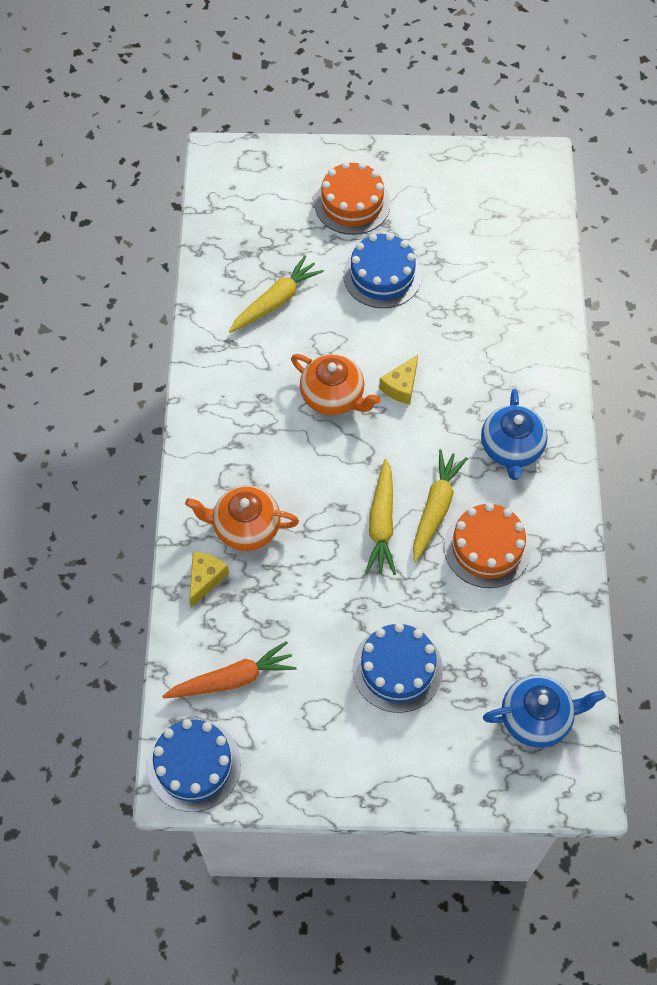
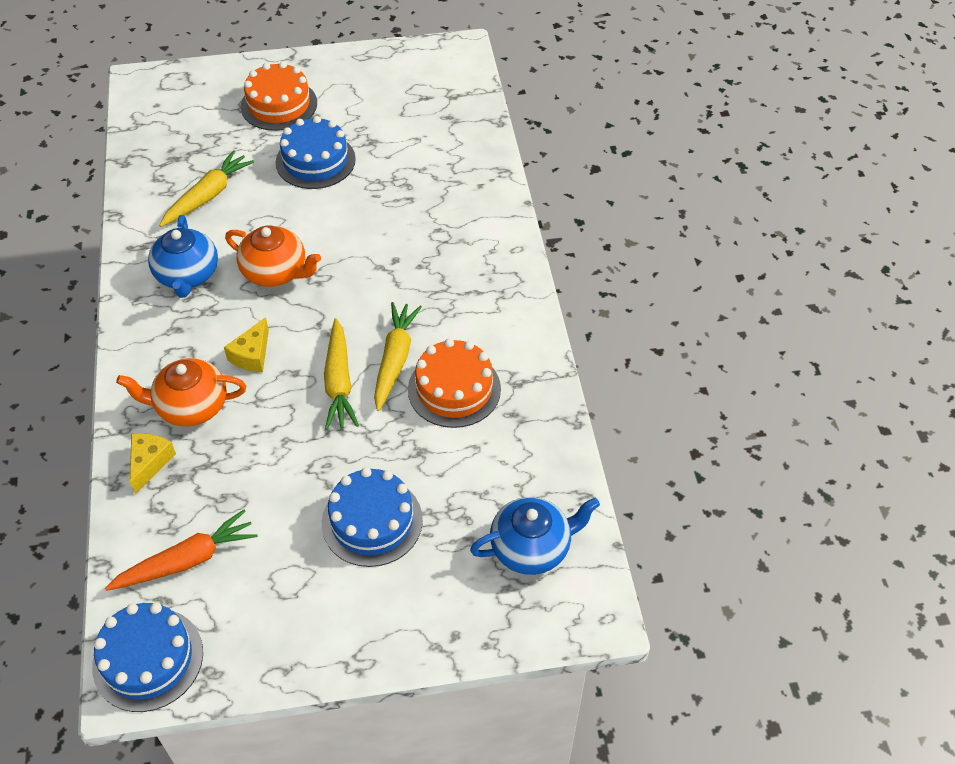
camera: 10 degrees left, 10 degrees down
yellow cheese [379,355,418,404] -> yellow cheese moved to [224,317,269,372]
blue teapot [481,389,548,480] -> blue teapot moved to [148,215,218,298]

